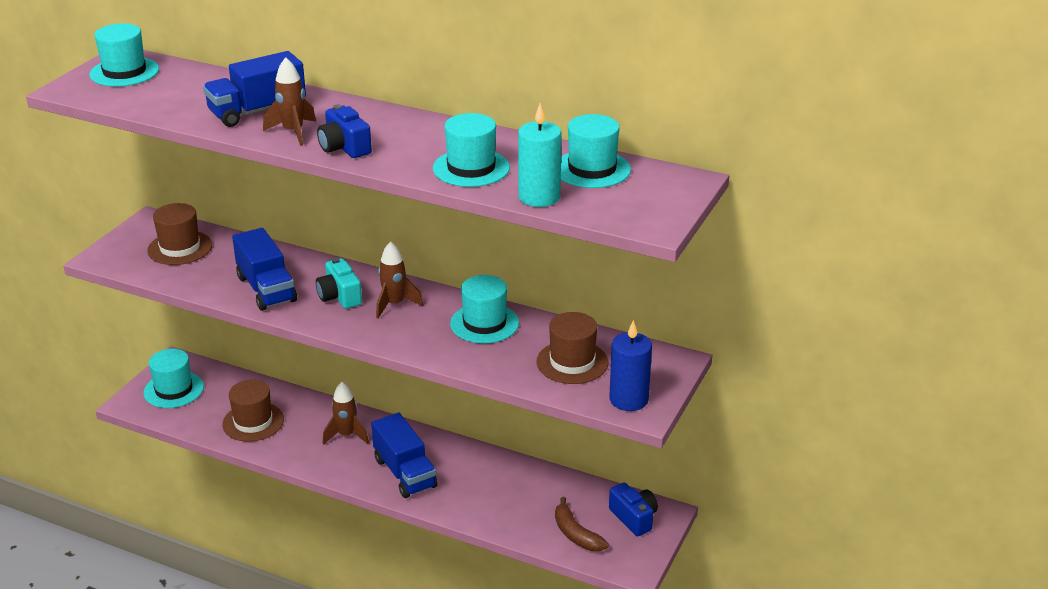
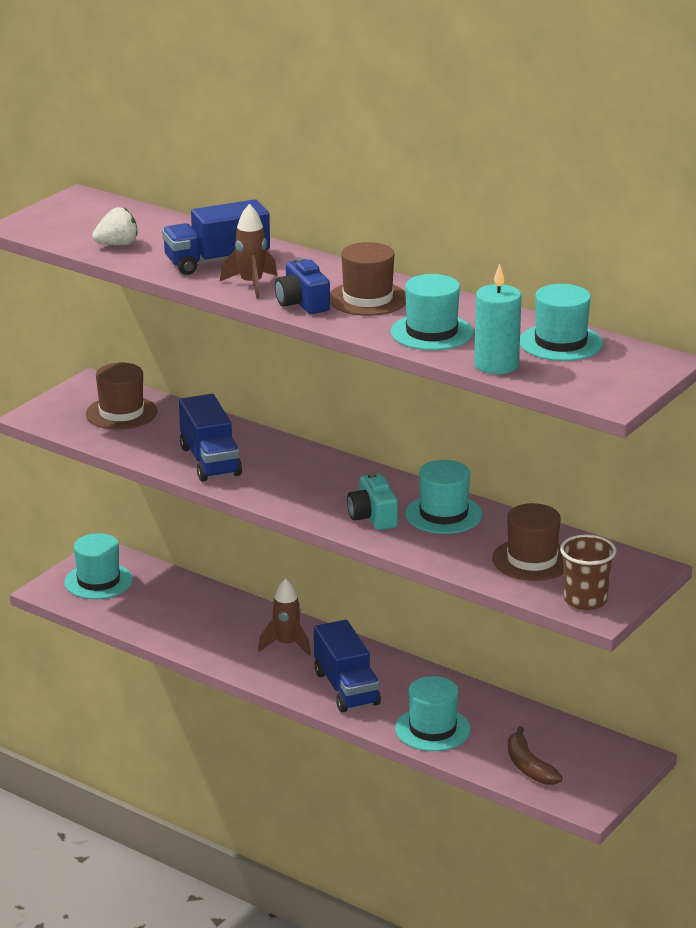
camera: 10 degrees right, 5 degrees down
turquoise hat [89,23,159,87] -> turquoise hat moved to [395,676,471,751]
brown hat [222,380,284,442] -> brown hat moved to [330,242,406,316]
turquoise camera [316,258,362,309] -> turquoise camera moved to [347,472,398,530]
brown rocket [376,241,423,319] -> none
blue candle [609,320,652,411] -> brown cup [560,535,616,610]
blue camera [609,482,658,536] -> none
none -> white strawberry [92,207,138,245]

